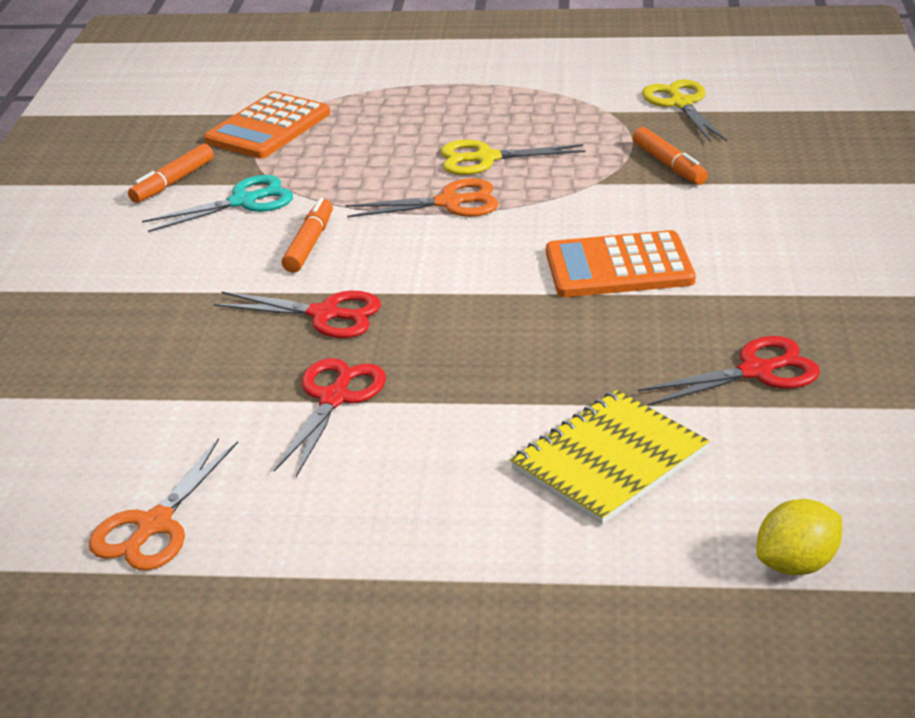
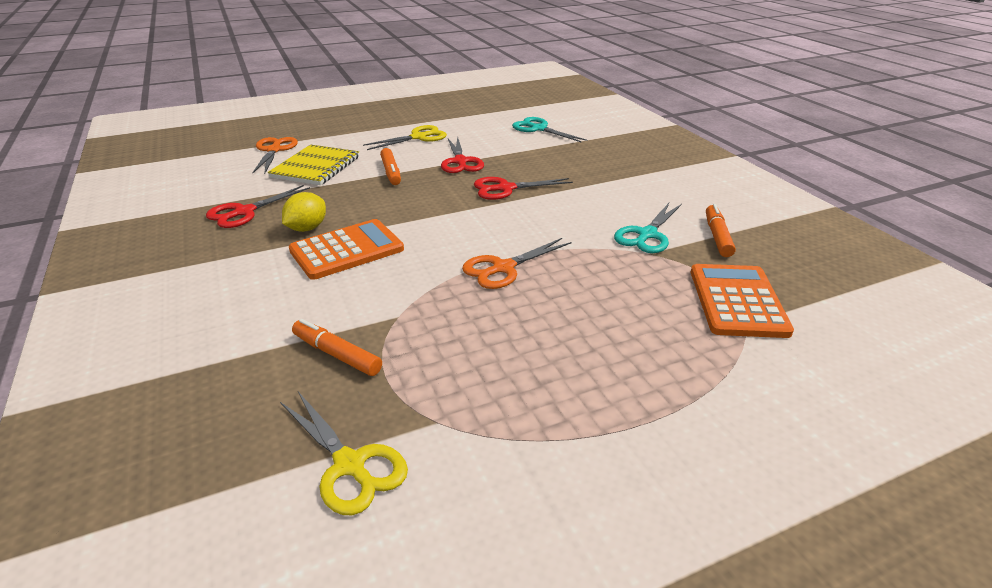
camera: 150 degrees right, 0 degrees up
orange scissors [89,438,238,570] -> orange scissors moved to [252,137,298,174]
orange marker [282,198,333,273] -> orange marker moved to [380,148,401,185]
yellow scissors [441,140,586,175] -> yellow scissors moved to [363,125,447,150]
yellow lemon [756,499,842,575] -> yellow lemon moved to [282,192,326,232]
none -> turquoise scissors [512,117,587,143]

